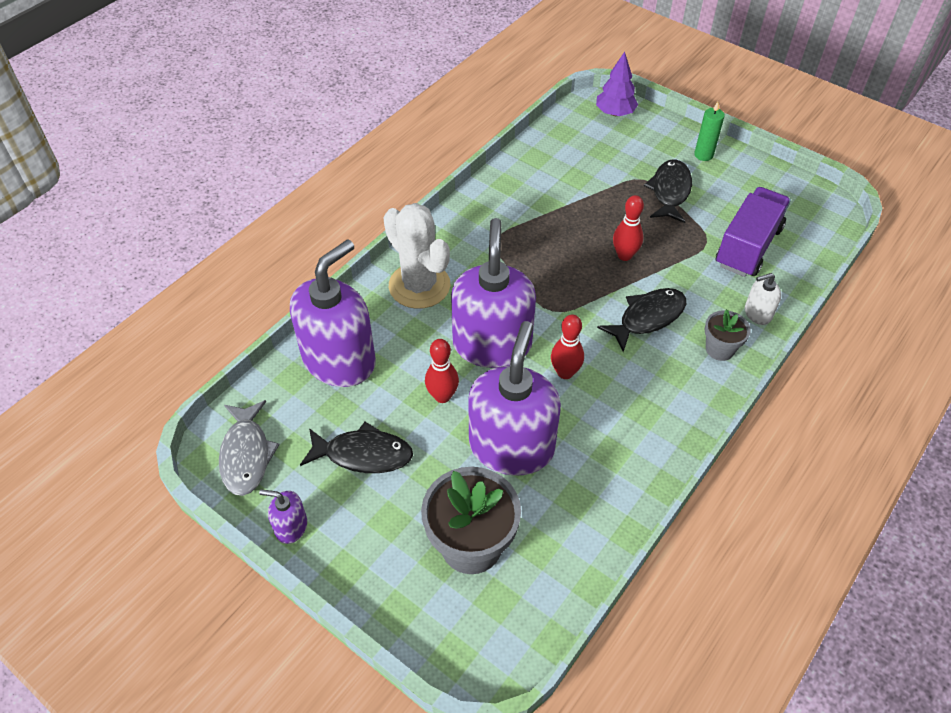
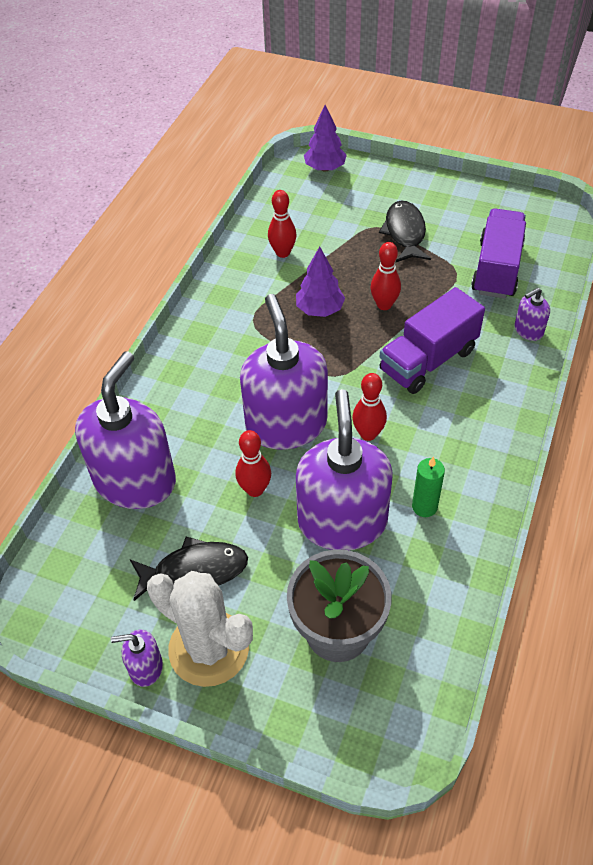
camera: 15 degrees left, 0 degrees up
grey fish [219,400,280,496] -> none
white cactus [384,203,450,309] -> white cactus moved to [147,571,253,687]
black fish [597,288,686,352] -> purple truck [380,287,485,394]
green candle [694,102,725,161] -> green candle moved to [412,456,445,517]
grey flower pot [704,309,751,361] -> none
white soap dispenser [745,273,781,325] -> purple soap dispenser [515,288,550,341]
none -> red bowling pin [268,190,297,258]
none -> purple tree [296,246,345,317]

